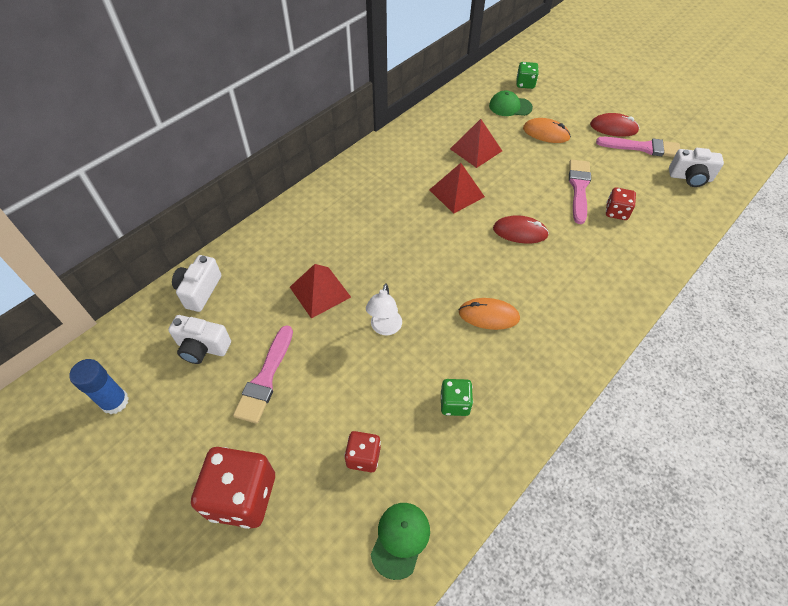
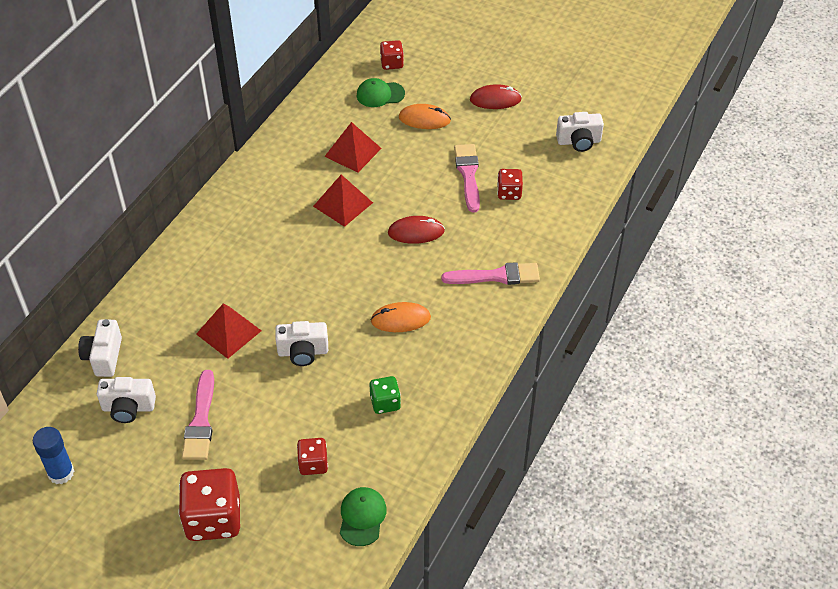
camera: 15 degrees left, 5 degrees down
white lamp [366,283,402,335] -> white camera [275,321,328,366]
green dice [516,62,539,89] -> red dice [380,40,404,70]
pink brush [596,137,680,157] -> pink brush moved to [442,262,540,285]

